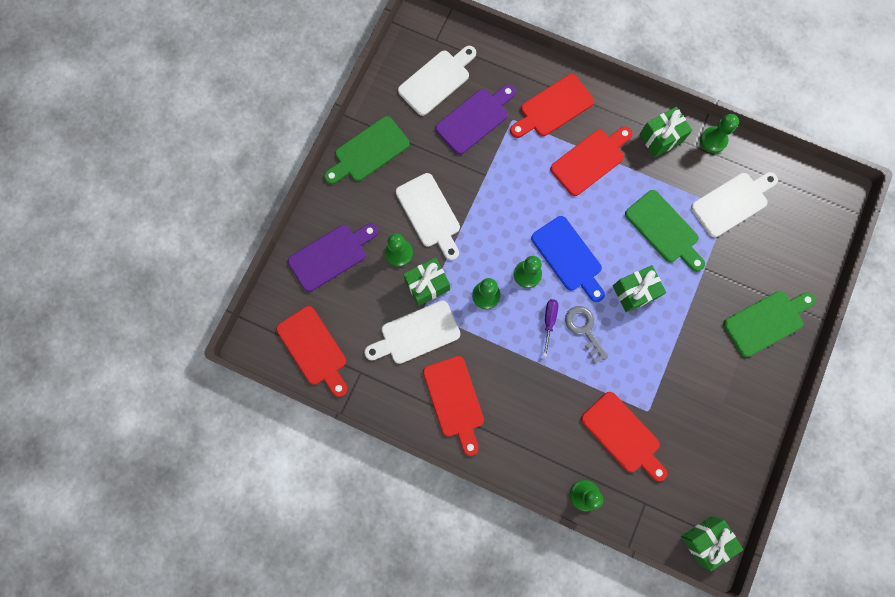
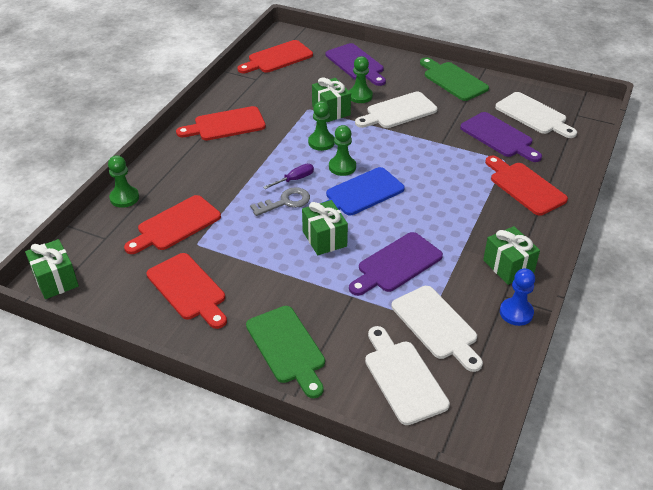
camera: 90 degrees right, 35 degrees down
white cutting board [364,300,460,364] -> white cutting board moved to [365,326,450,425]
purple screwdriver [543,299,558,357] -> purple screwdriver turned 45 degrees counterclockwise [263,164,314,189]
red cutting board [550,126,632,196] -> red cutting board moved to [146,253,227,329]
green cutting board [625,190,705,272] -> purple cutting board [349,232,443,296]
green pawn [700,114,739,153] -> blue pawn [500,268,535,326]

